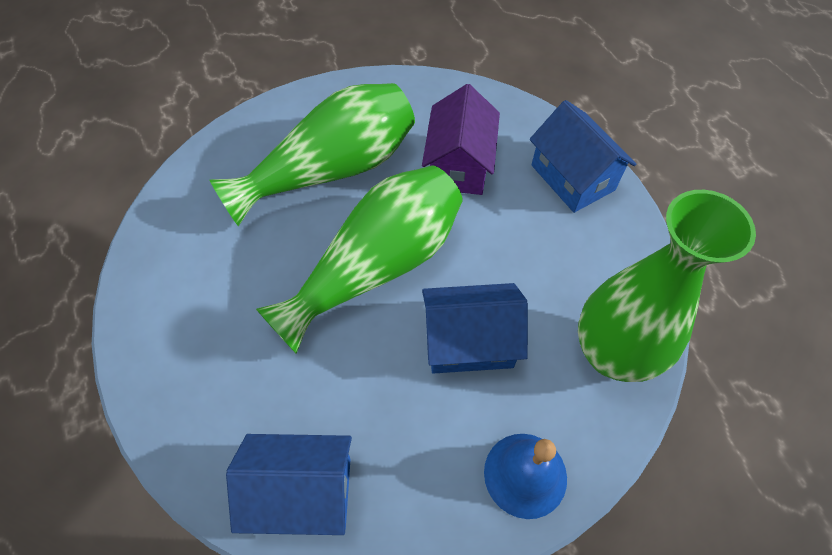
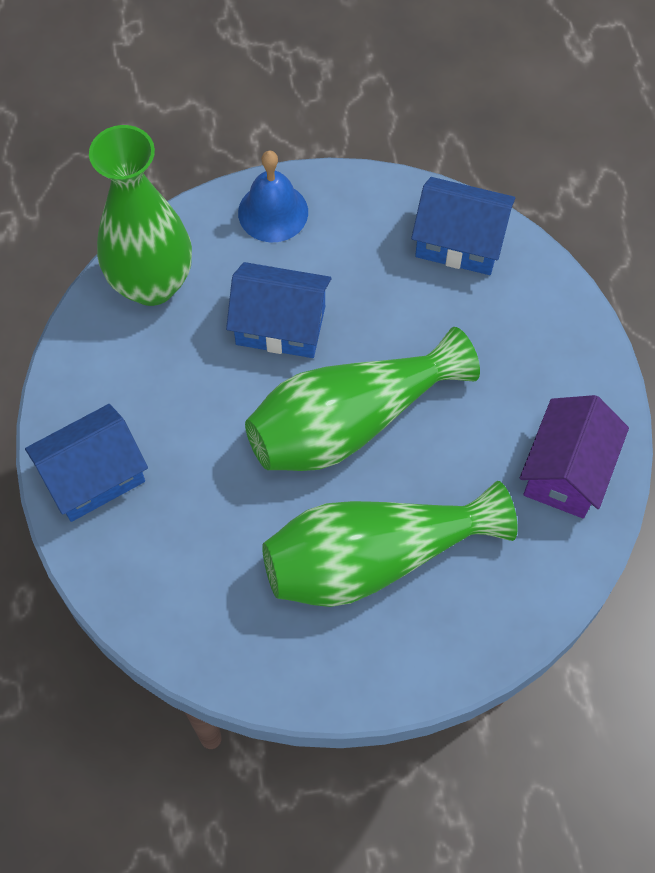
camera: 165 degrees left, 5 degrees up
purple house [422,84,500,195] -> purple house moved to [520,395,629,518]
blue house [530,100,636,213] -> blue house turned 75 degrees clockwise [25,404,148,522]

